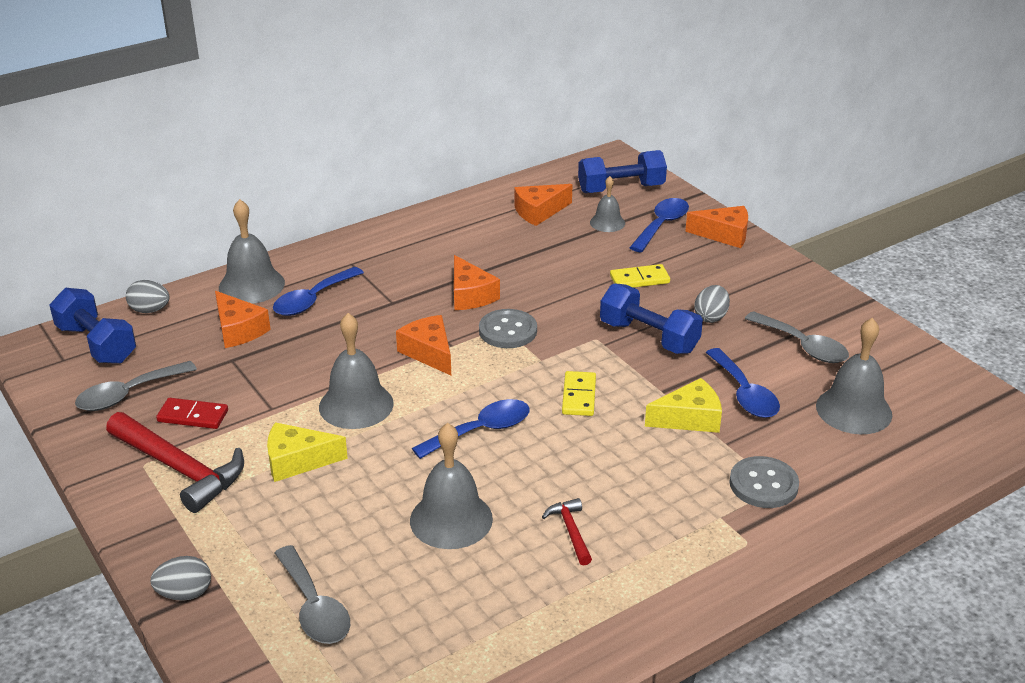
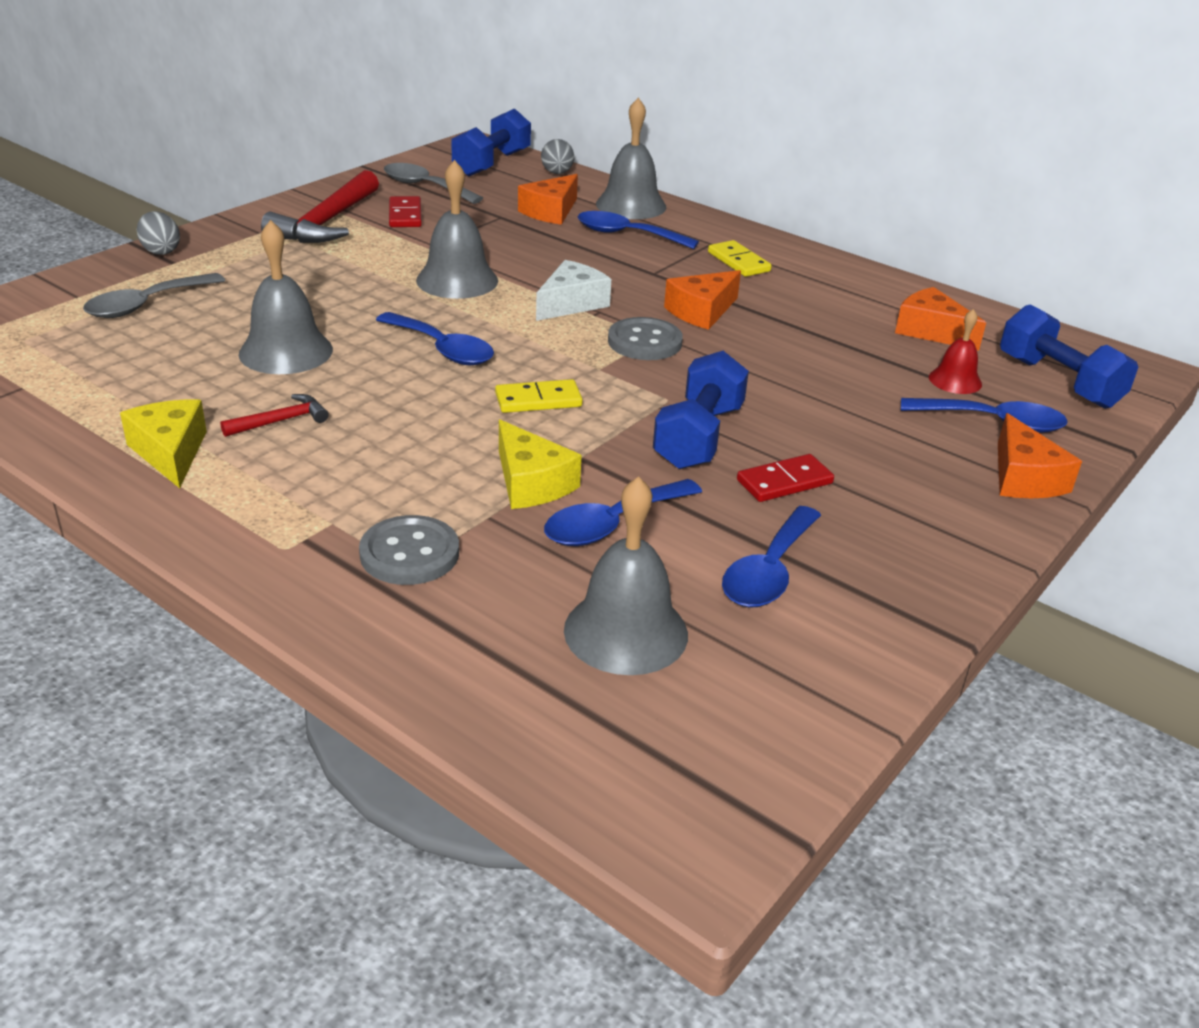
camera: 70 degrees right, 0 degrees up
yellow cheese [267,422,348,482] -> yellow cheese moved to [120,399,207,488]
orange cheese [396,315,451,375] -> white cheese [536,260,611,321]
grey bell [590,176,625,232] -> red bell [929,309,982,394]
yellow domino [610,264,670,288] -> yellow domino moved to [708,240,772,277]
grey egg [694,285,730,323] -> red domino [737,454,834,502]
grey spoon [745,311,849,363] -> blue spoon [722,506,821,608]

